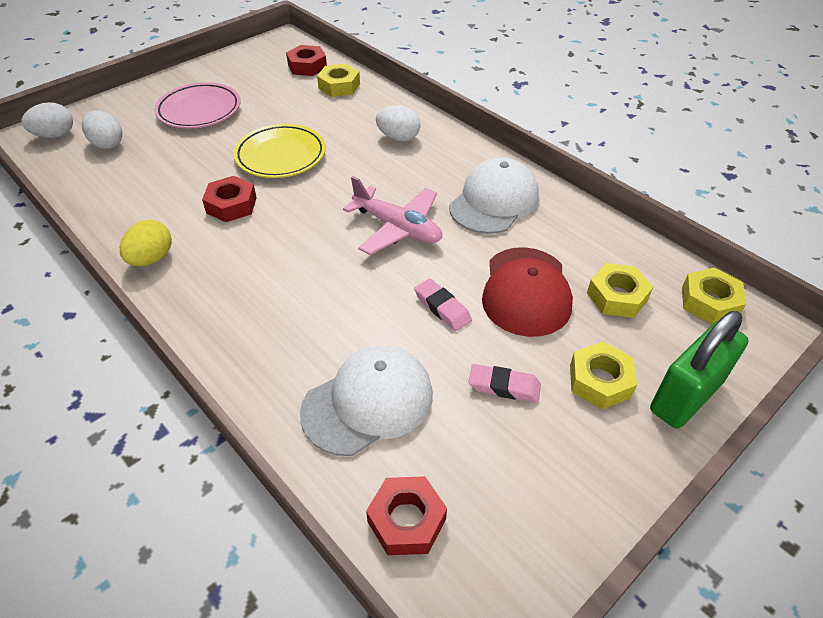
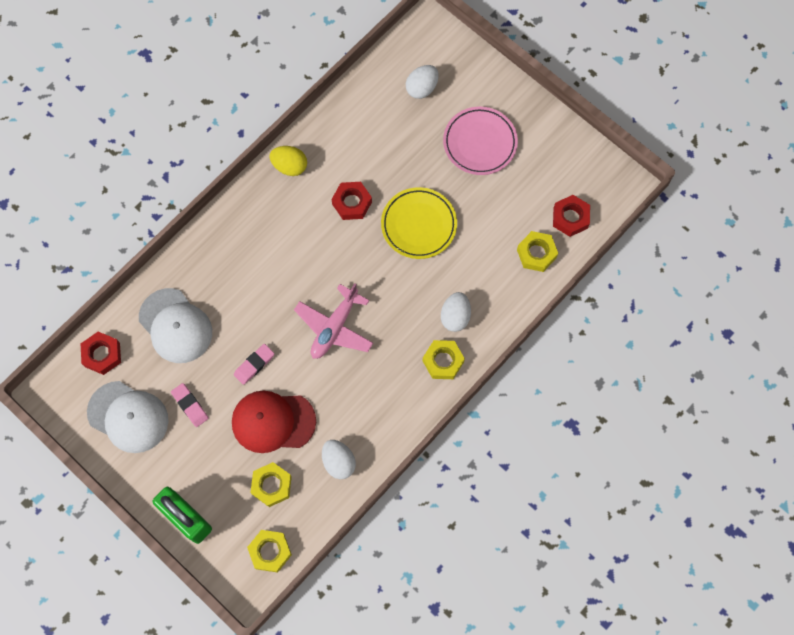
camera: 85 degrees right, 25 degrees up
white egg [22,102,73,138] -> white egg moved to [322,440,356,479]
white cap [449,158,539,234] -> white cap moved to [87,381,168,453]
pink eraser [469,364,541,402] -> pink eraser turned 45 degrees counterclockwise [171,383,209,427]
yellow nut [570,342,637,409] -> yellow nut moved to [423,340,465,379]

